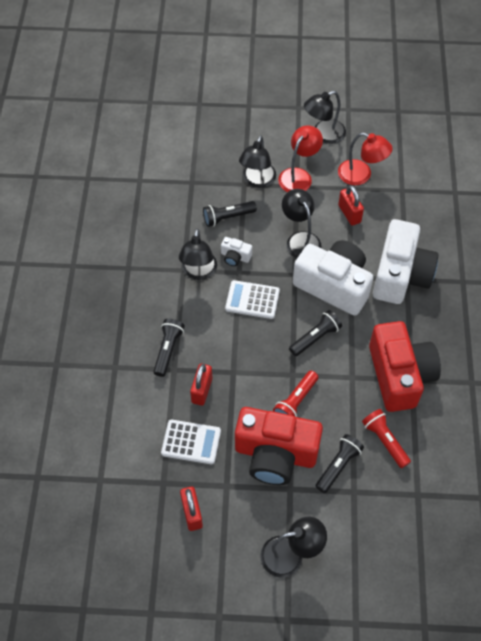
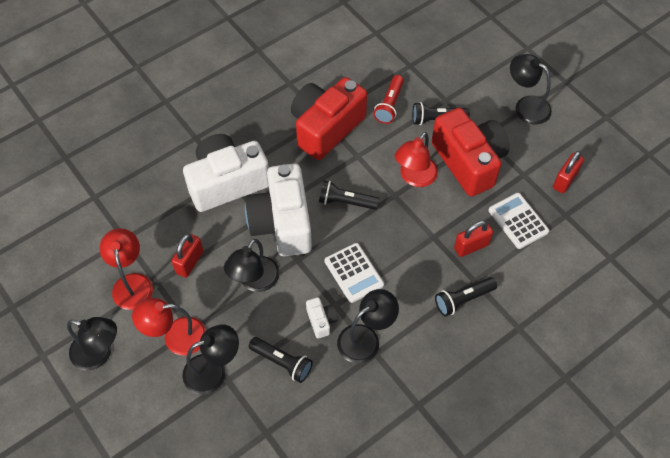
camera: 130 degrees left, 0 degrees up
red flashlight [273,371,318,417] -> red lamp [394,132,438,187]

